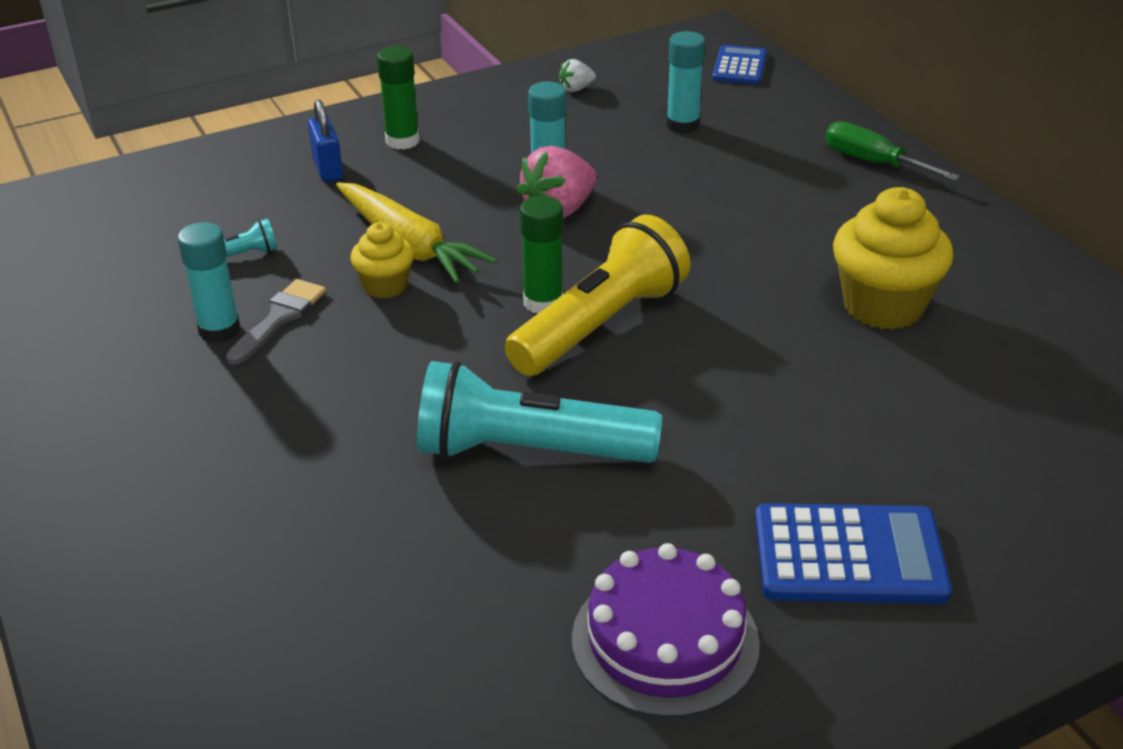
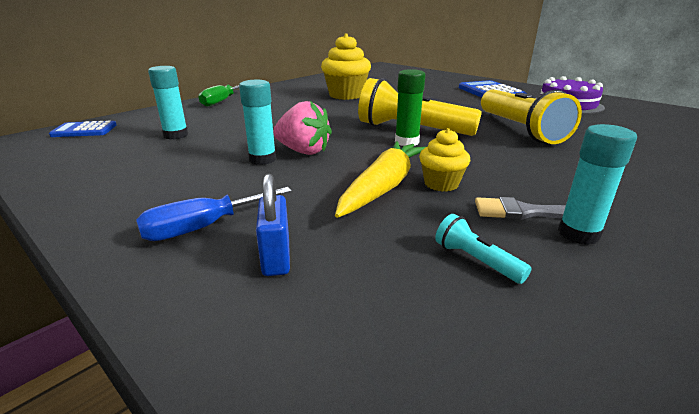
camera: 110 degrees left, 10 degrees down
blue padlock [308,99,343,182] -> blue padlock turned 60 degrees counterclockwise [256,173,290,276]
green glue stick [377,46,420,150] -> blue screwdriver [136,187,292,241]
turquoise flashlight [417,360,662,463] -> yellow flashlight [481,89,582,144]
white strawberry [559,59,596,92] -> none

